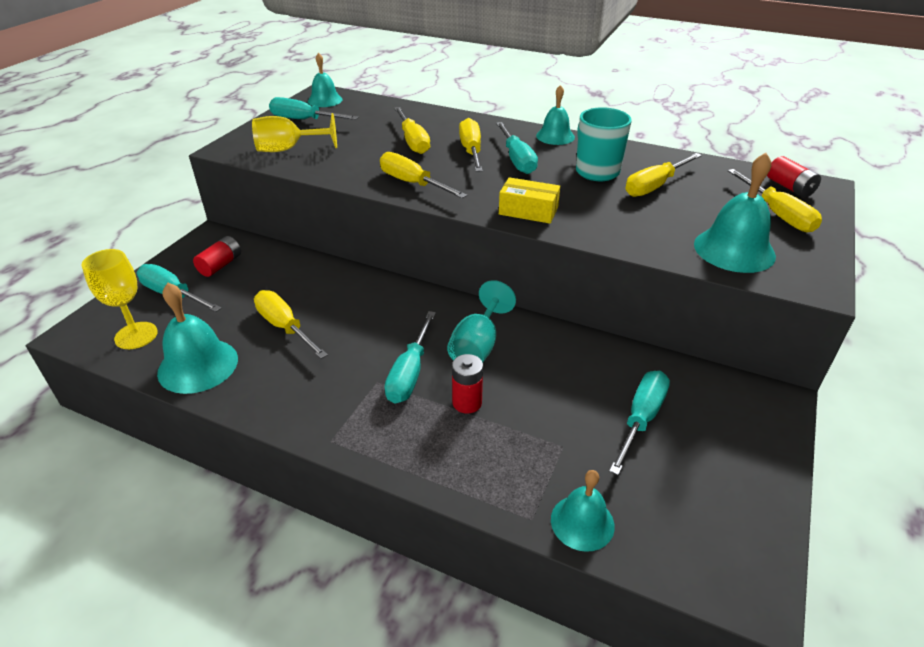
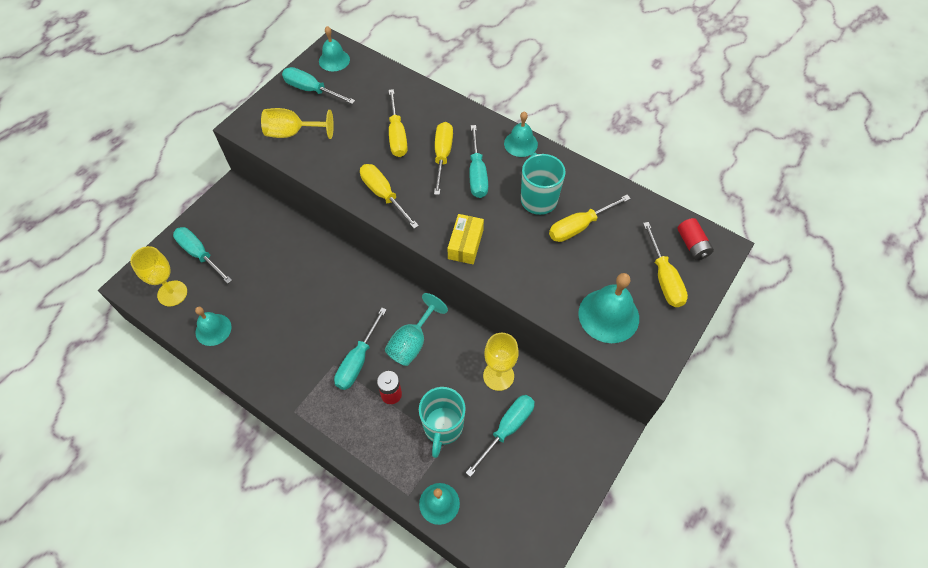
camera: 10 degrees right, 20 degrees up
turquoise bell [157,283,238,394] -> turquoise bell [195,307,232,346], size x0.65
red battery [193,236,241,277] -> none
yellow screwdriver [254,290,328,359] -> none
yellow box [499,177,560,224] -> yellow box turned 75 degrees clockwise [447,214,484,264]
none -> turquoise mug [419,387,466,458]
none -> yellow goblet [483,333,519,391]

